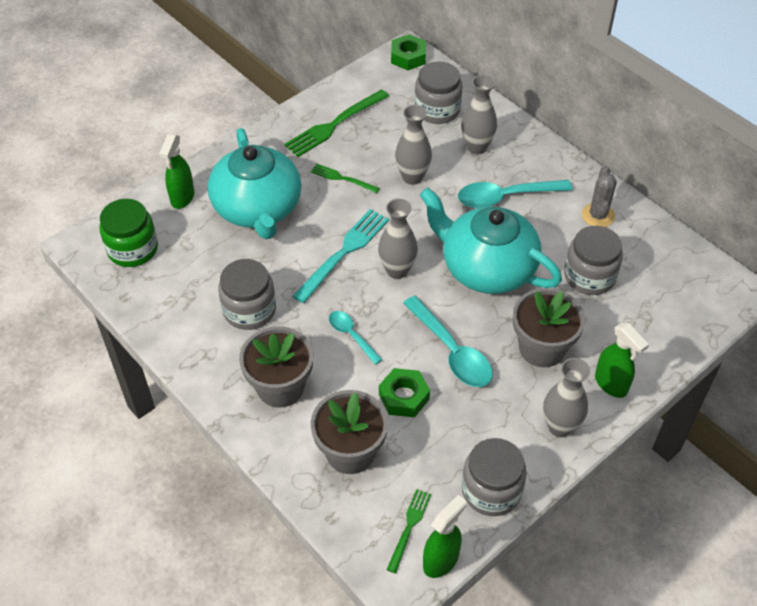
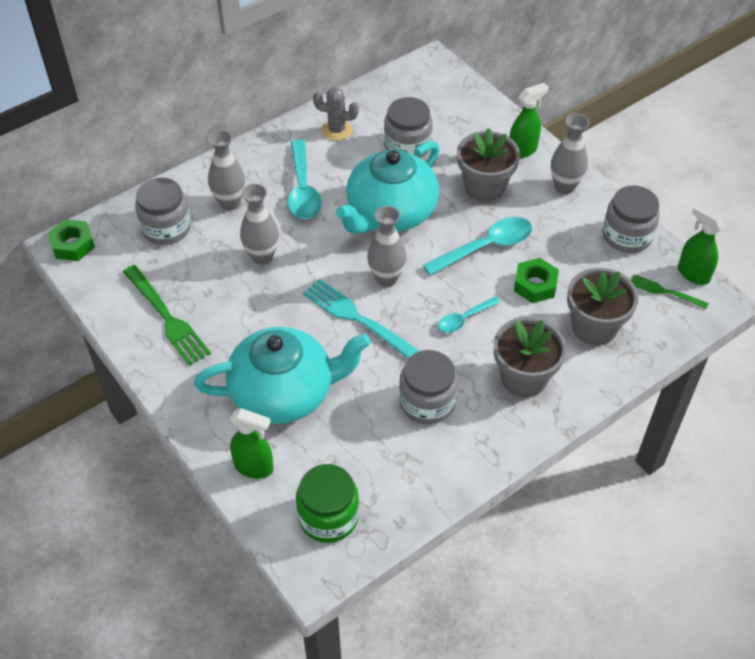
camera: 85 degrees left, 0 degrees up
green fork [311,164,380,193] -> none

